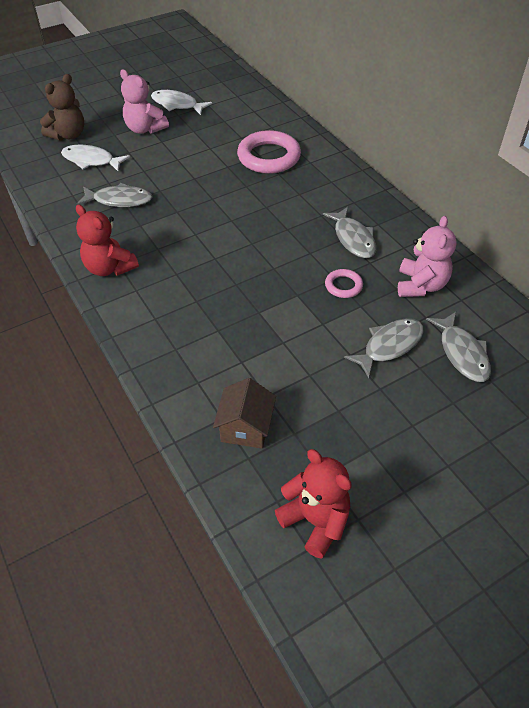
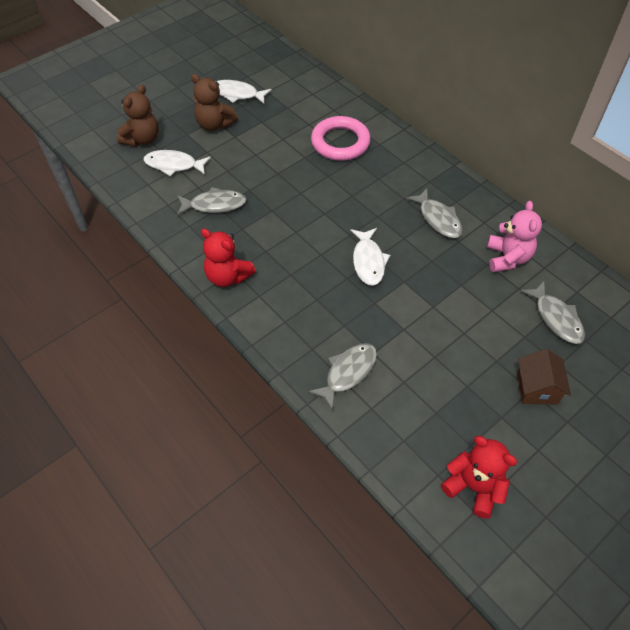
camera: 10 degrees left, 5 degrees up
pink teddy bear [120,69,169,134] -> brown teddy bear [191,74,238,131]
brown house [213,378,276,449] -> brown house moved to [517,349,571,404]
pink ring [325,269,363,298] -> none
grey fish [344,318,424,378] -> grey fish moved to [308,343,377,411]
none -> white fish [350,228,390,286]

